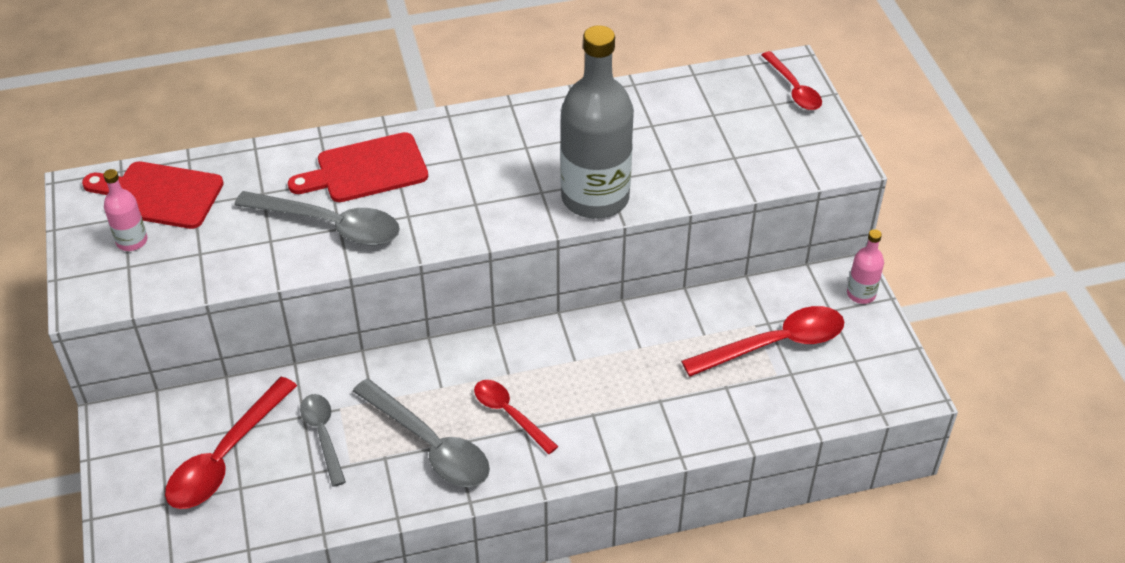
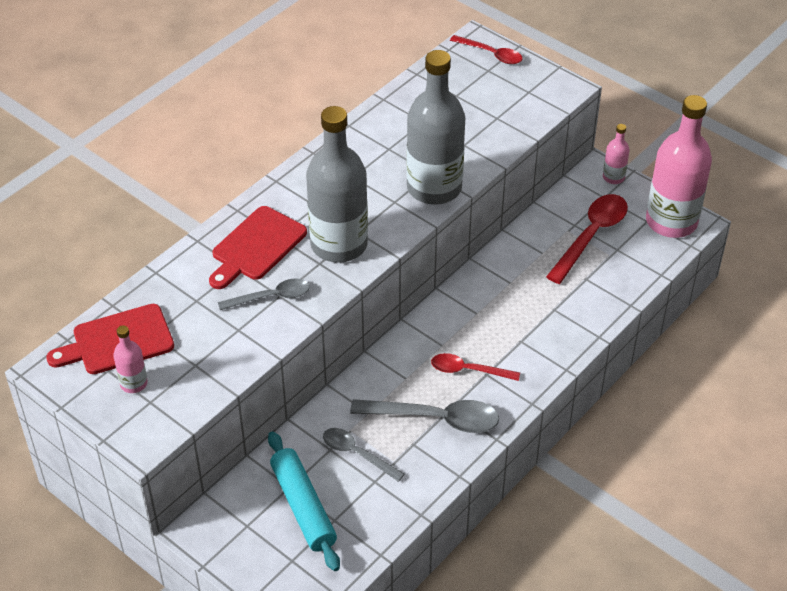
camera: 35 degrees left, 0 degrees up
red spoon [165,377,297,509] -> turquoise rolling pin [268,431,340,571]
grey spoon [234,191,400,245] -> grey spoon [218,278,310,310], size x0.62
none -> grey bottle [306,106,368,263]
none -> pink bottle [646,95,712,238]

